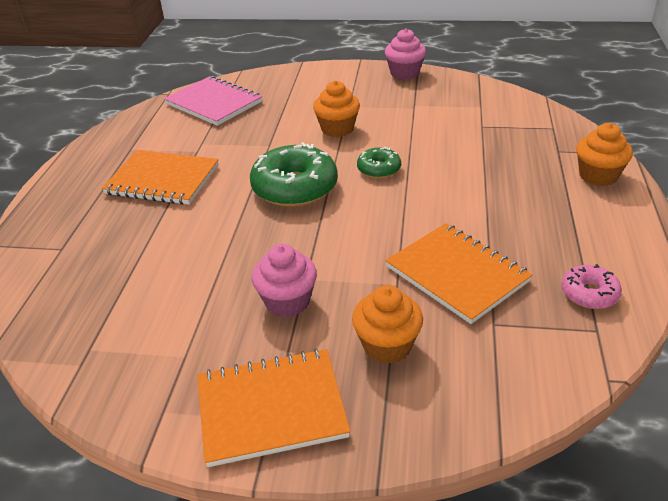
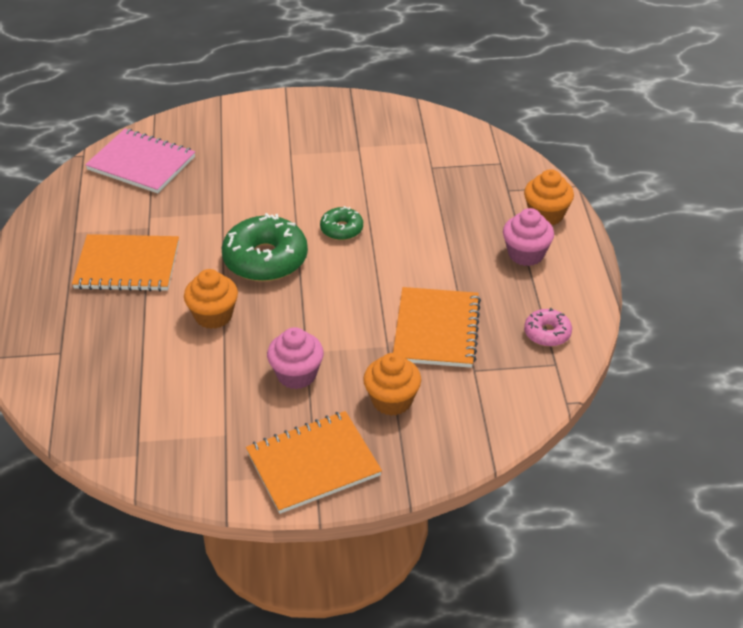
camera: 15 degrees left, 5 degrees up
orange cupcake [313,81,360,137] -> orange cupcake moved to [184,269,238,329]
pink cupcake [385,28,426,80] -> pink cupcake moved to [503,208,554,266]
orange notebook [385,223,533,324] -> orange notebook turned 60 degrees clockwise [393,287,481,368]

